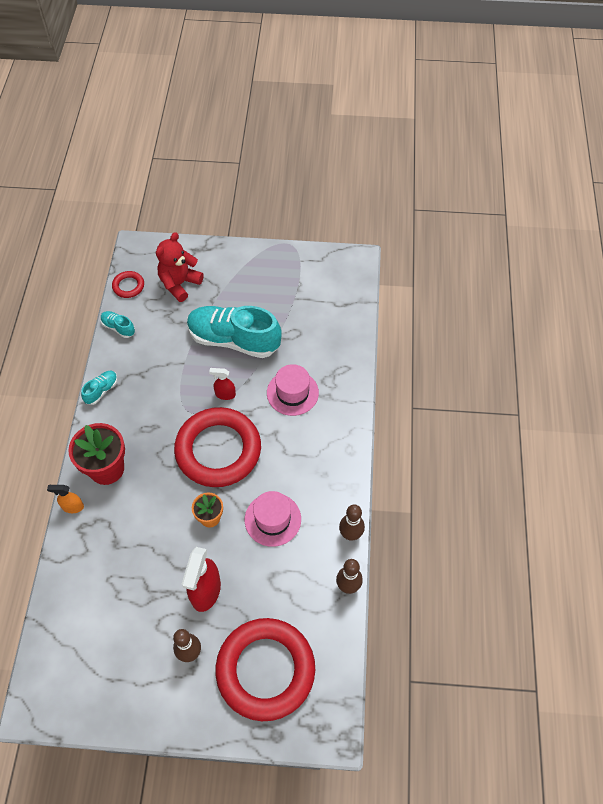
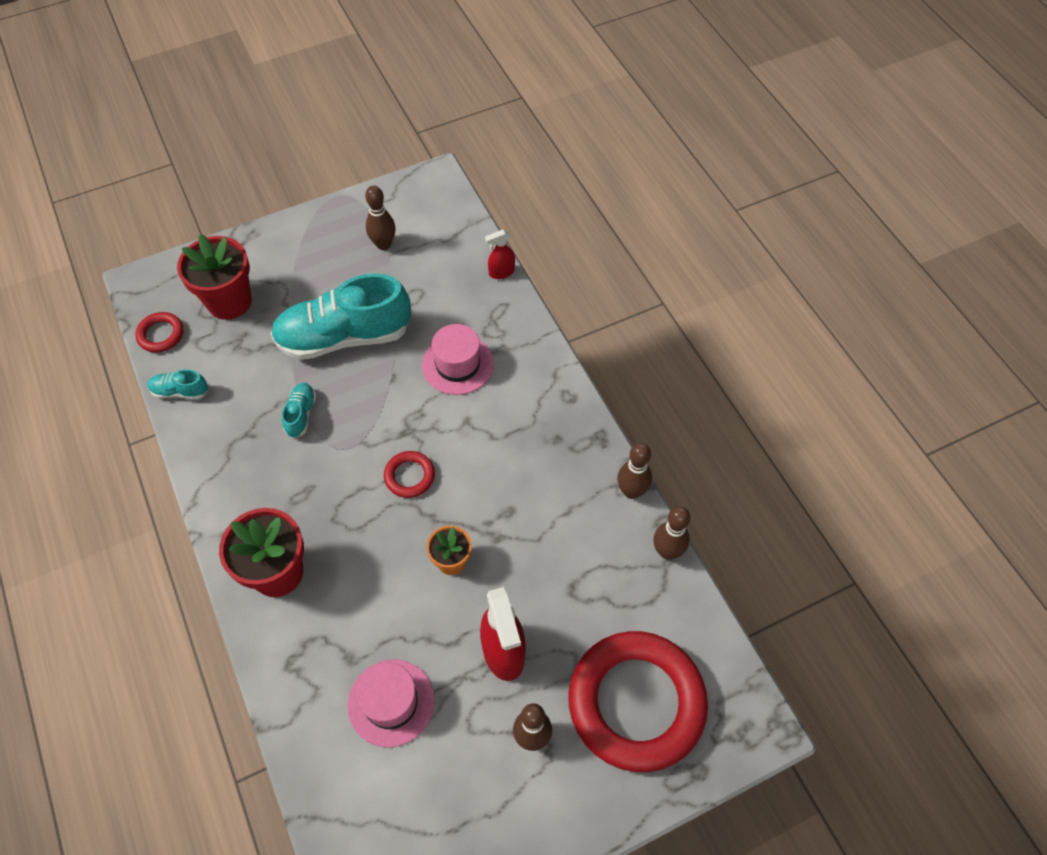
camera: 30 degrees left, 0 degrees up
orange spray bottle [47,485,84,513] -> none
turquoise shoe [81,371,118,405] -> turquoise shoe moved to [282,383,317,438]
red teddy bear [156,232,204,302] -> red flower pot [177,234,251,320]
red ring [174,407,261,487] -> red ring [384,451,435,498], size x0.42
red spray bottle [209,368,236,400] -> red spray bottle moved to [485,229,515,279]
pink hat [245,491,301,547] -> pink hat moved to [348,660,435,747]
none -> brown bowling pin [365,186,396,250]

